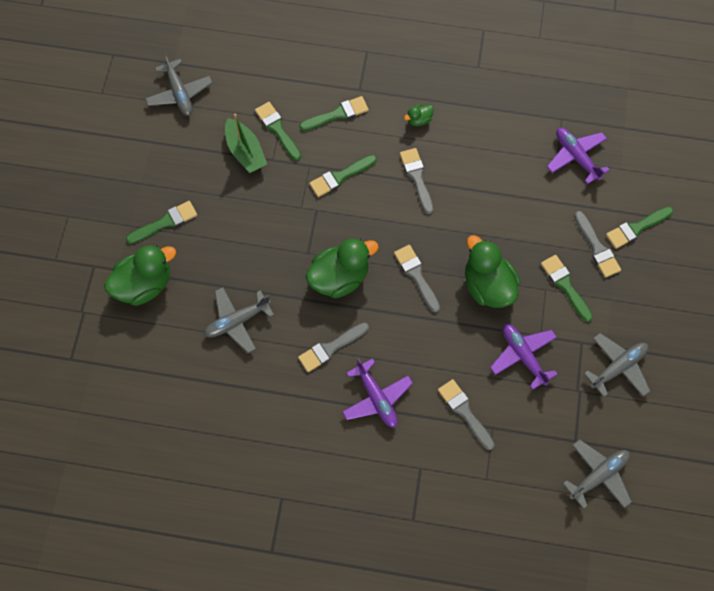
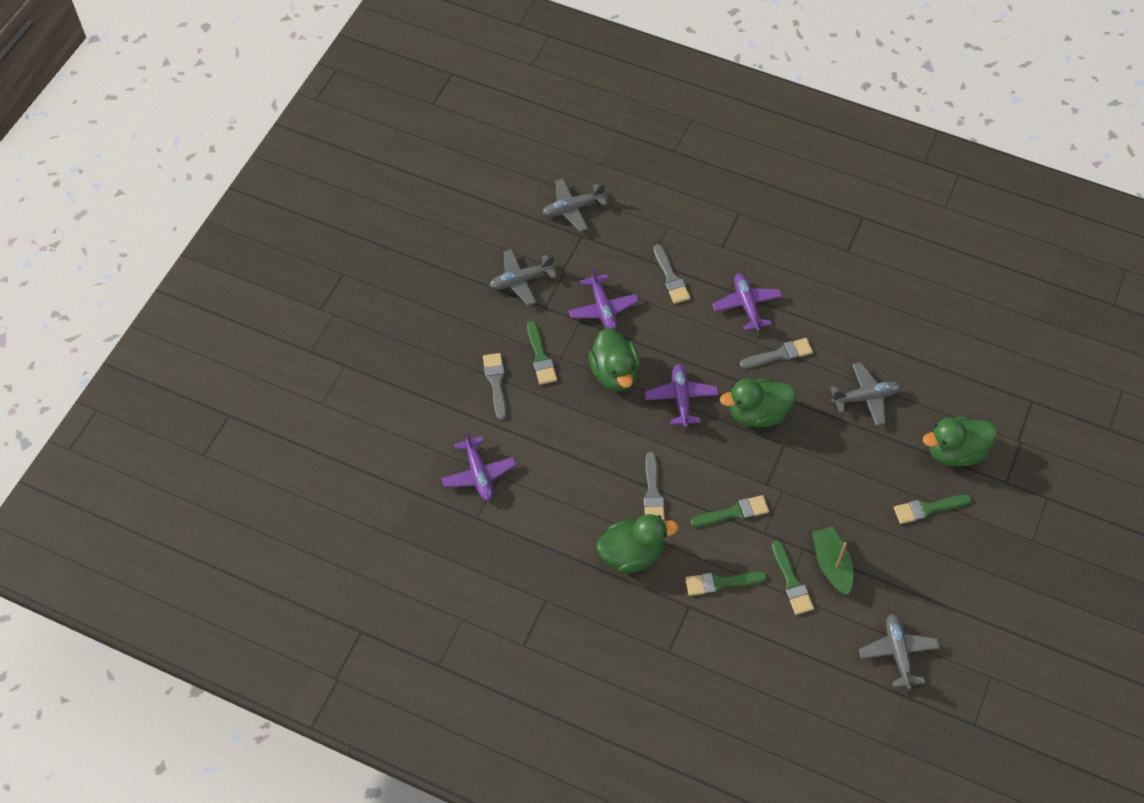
camera: 165 degrees left, 10 degrees down
grey brush [394,245,440,313] -> purple plane [645,364,719,427]
green duck [404,104,434,126] -> green duck [597,514,678,573], size x2.21
green brush [606,206,673,249] -> none

